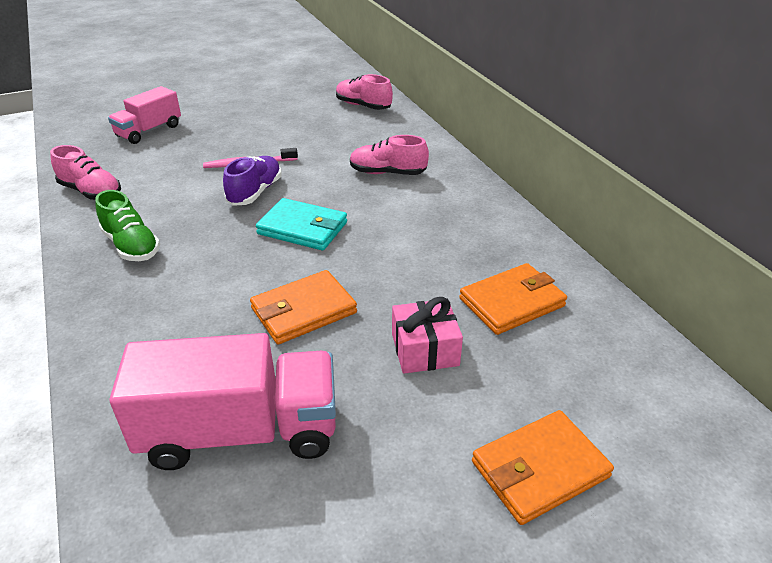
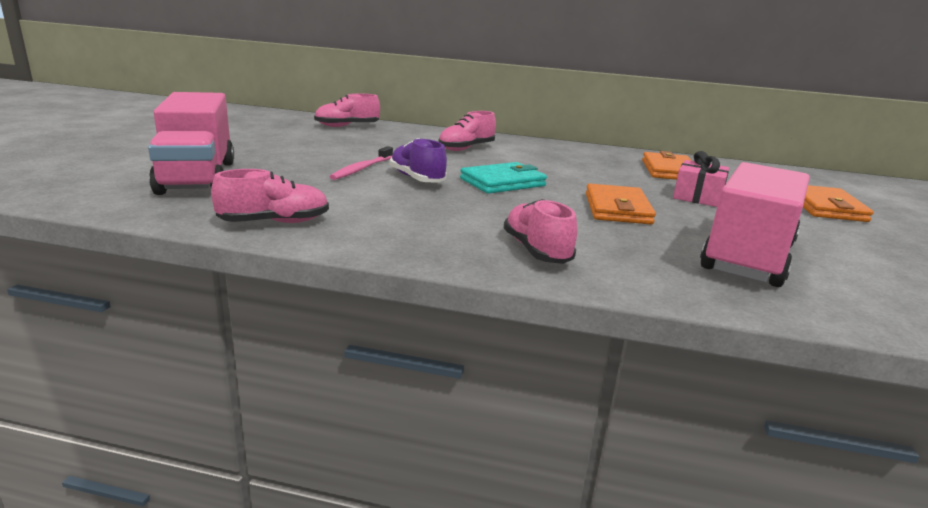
camera: 55 degrees left, 15 degrees down
green shoe [95,190,160,261] -> none
pink truck [108,86,181,144] -> pink truck [148,92,234,195], size x1.64
none -> pink shoe [504,199,577,264]

